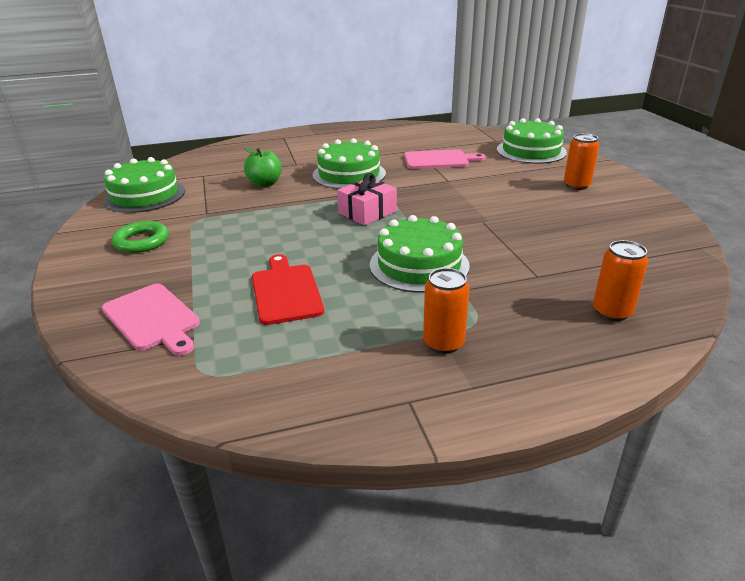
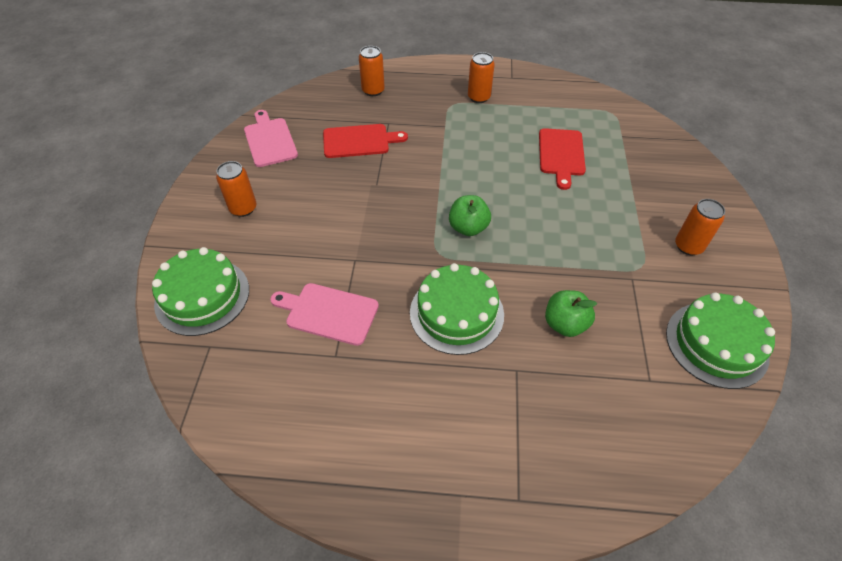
camera: 160 degrees left, 20 degrees up
pink cutting board [102,283,200,356] -> pink cutting board moved to [244,110,298,167]
green ring [112,221,169,253] -> orange can [675,199,725,255]
pink gift [337,173,397,225] -> green apple [449,195,491,236]
green cake [370,215,470,293] -> none
none -> red cutting board [323,124,408,158]

